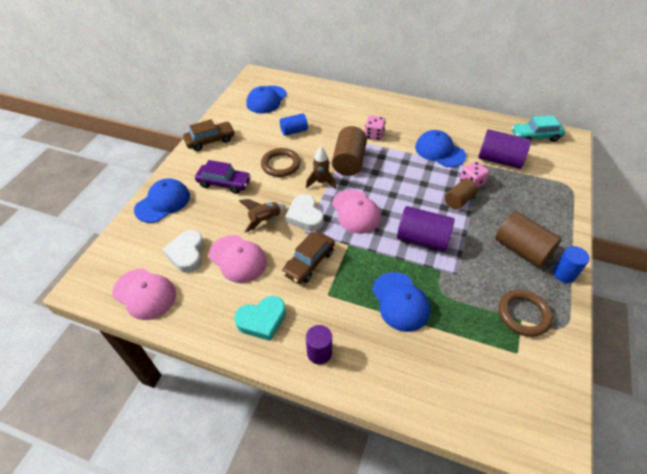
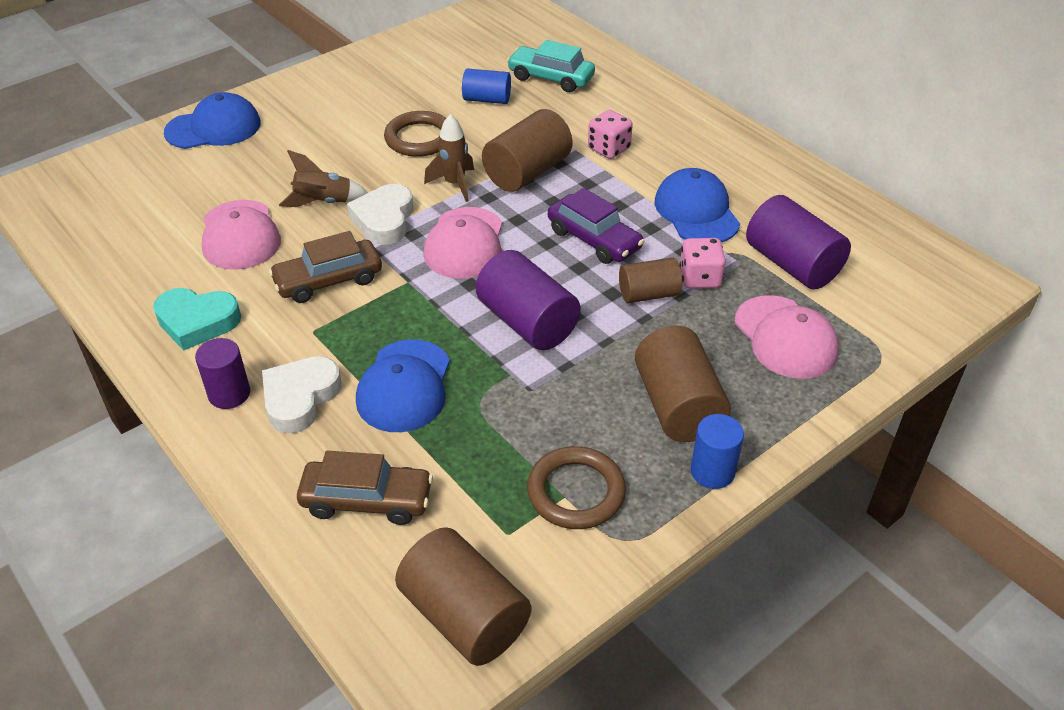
camera: 30 degrees right, 5 degrees down
pink cap [112,269,176,320] -> pink cap moved to [735,295,839,379]
white heart [162,230,204,273] -> white heart moved to [262,356,342,433]
brown car [183,119,235,151] -> brown car moved to [297,451,433,525]
purple car [195,160,251,194] -> purple car moved to [548,188,644,264]
blue cap [246,86,287,114] -> none
turquoise car [512,115,565,142] -> turquoise car moved to [507,40,595,92]
none -> brown cylinder [395,527,531,666]

